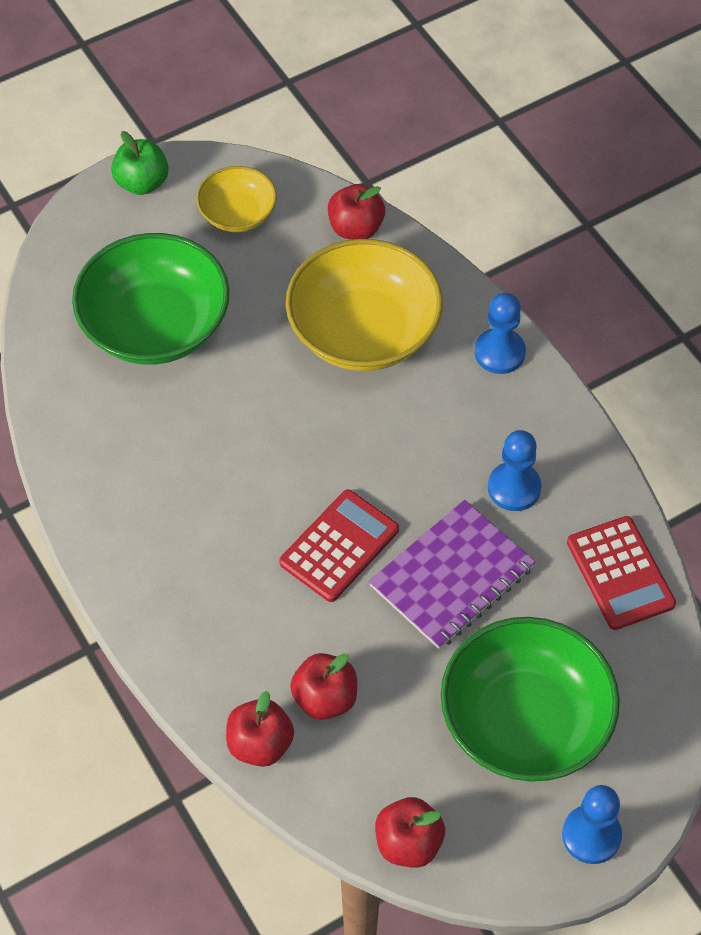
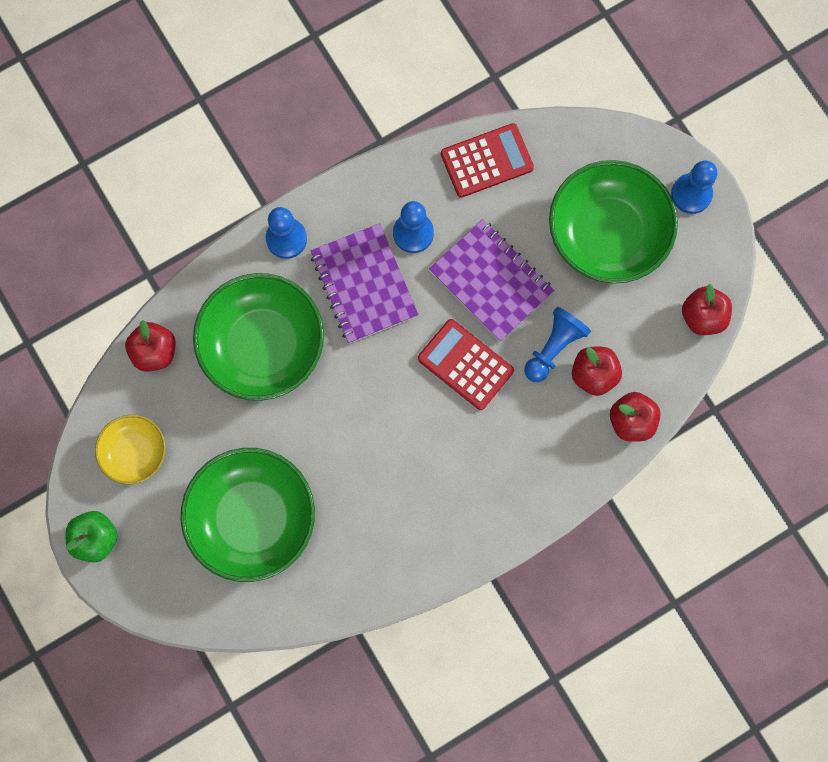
camera: 90 degrees left, 20 degrees up
yellow bowl [285,239,443,371] -> green bowl [193,273,324,401]
none -> purple notebook [310,223,419,344]
none -> blue pawn [524,307,591,382]

